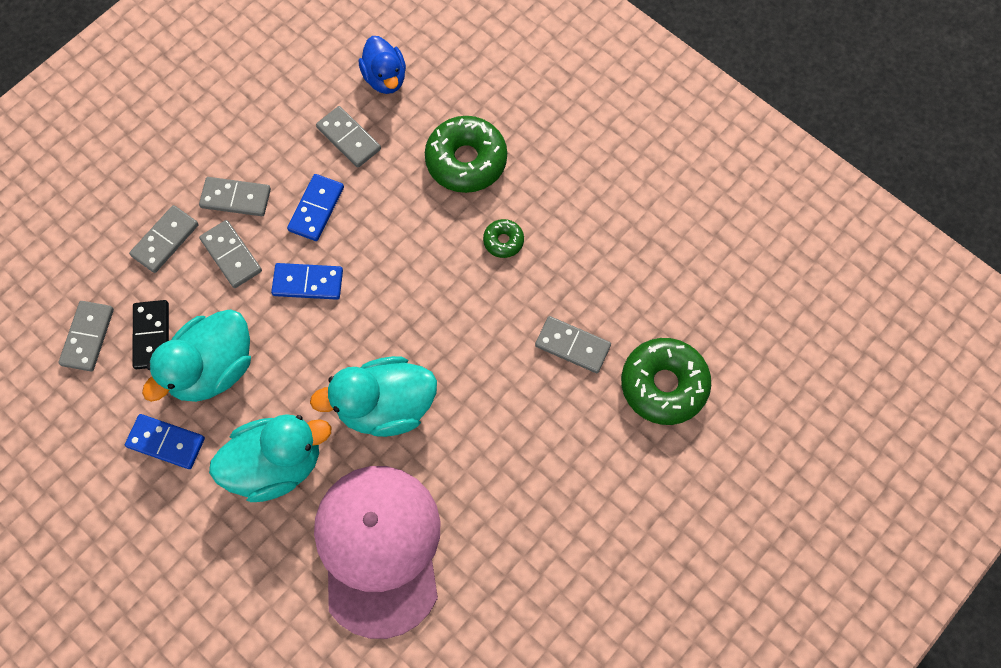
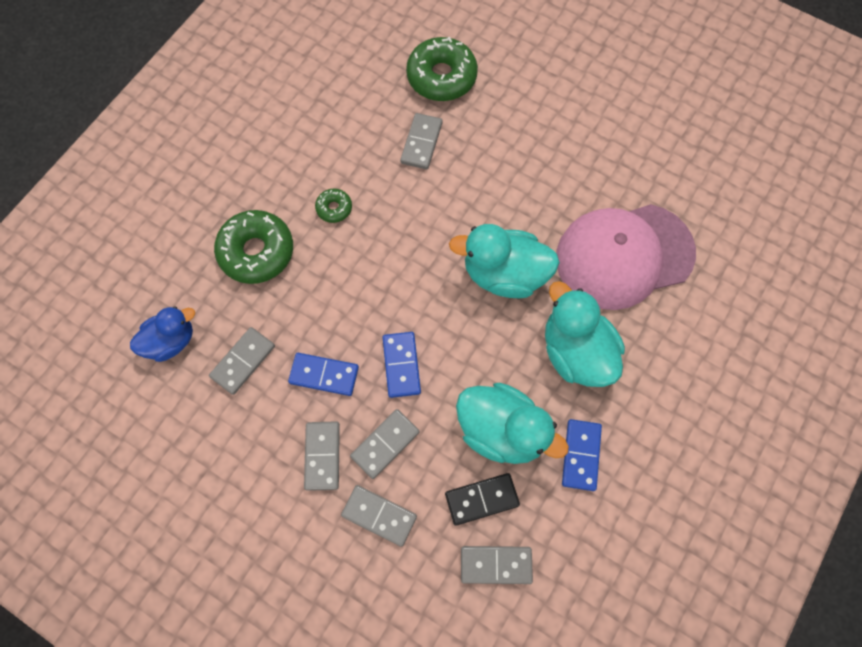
camera: 100 degrees left, 0 degrees up
turquoise duck [310,356,437,437] -> turquoise duck turned 120 degrees clockwise [449,224,560,298]

